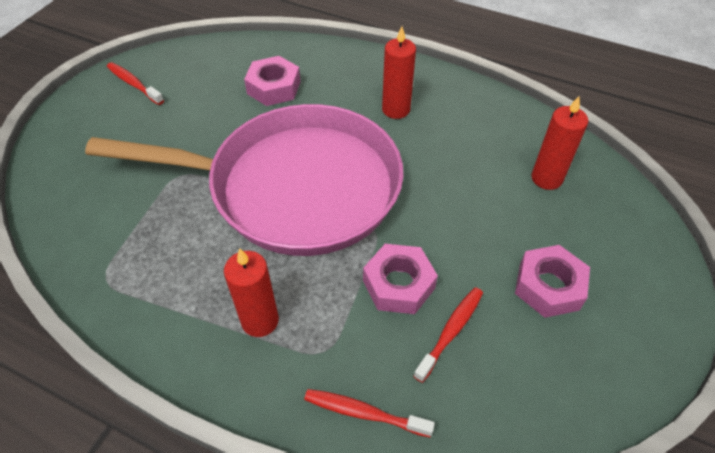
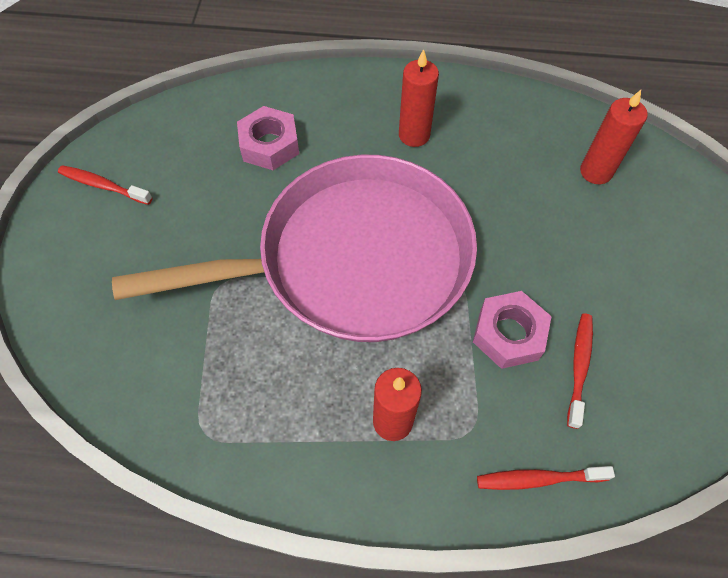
camera: 20 degrees left, 10 degrees up
pink nut [515,245,590,318] -> none

